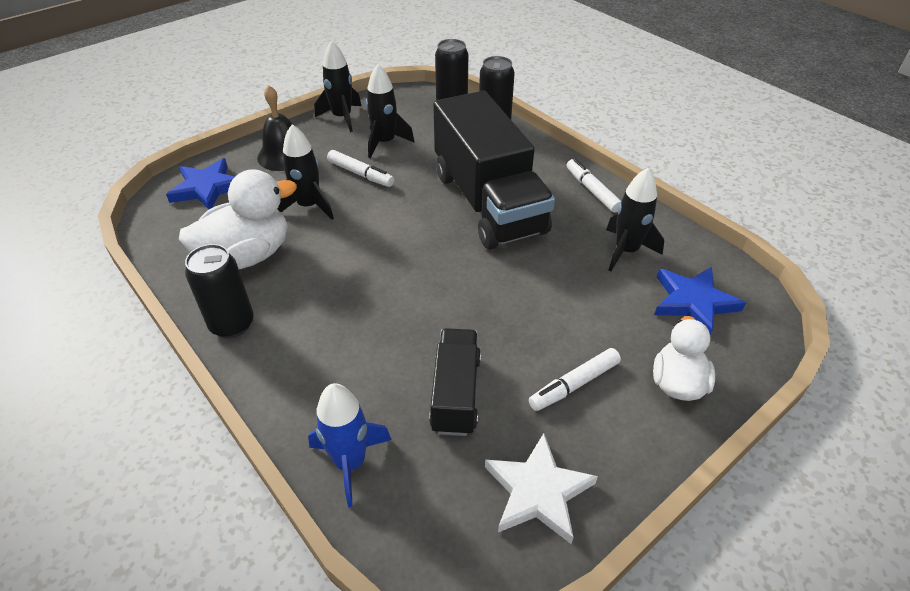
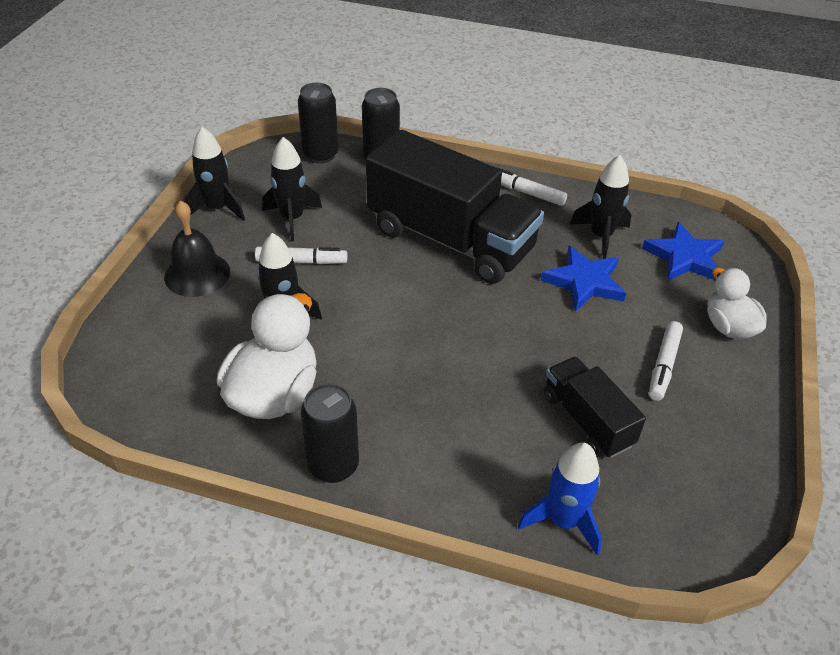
camera: 35 degrees left, 0 degrees up
blue star [166,158,235,210] -> blue star moved to [541,246,626,312]
white star [485,433,598,544] -> none

